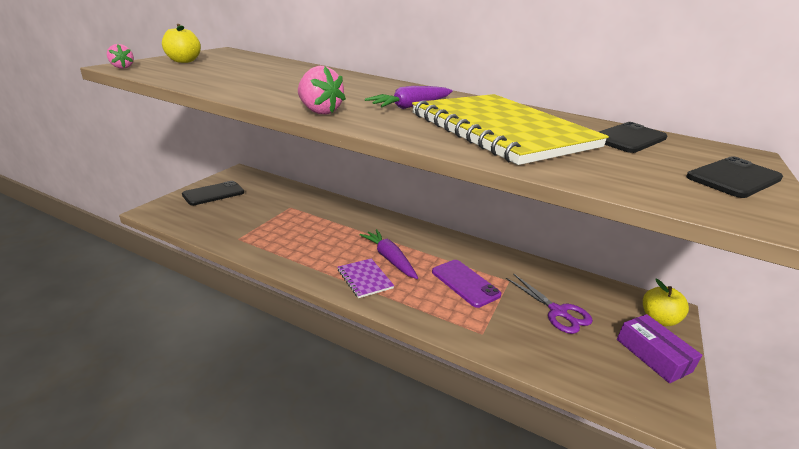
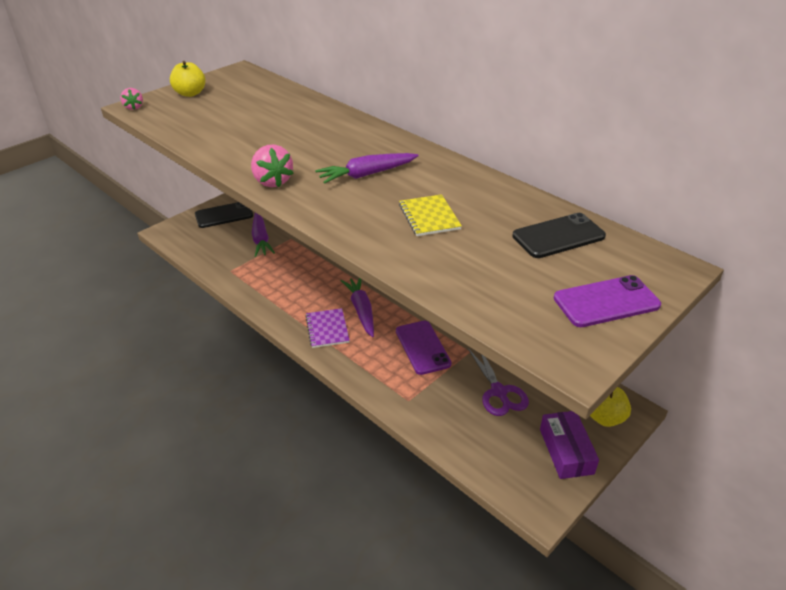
camera: 20 degrees right, 10 degrees up
yellow notebook [412,94,609,165] -> yellow notebook [399,194,462,236], size x0.40
black phone [686,156,783,198] -> purple phone [554,275,661,327]
none -> purple carrot [252,213,275,257]

